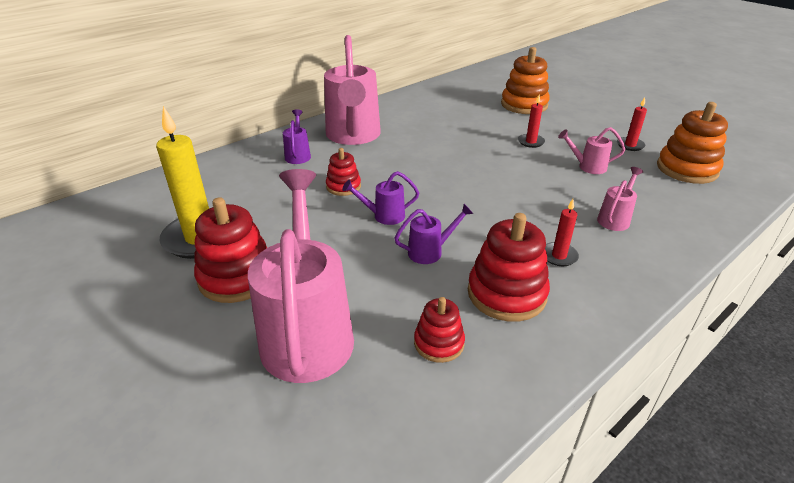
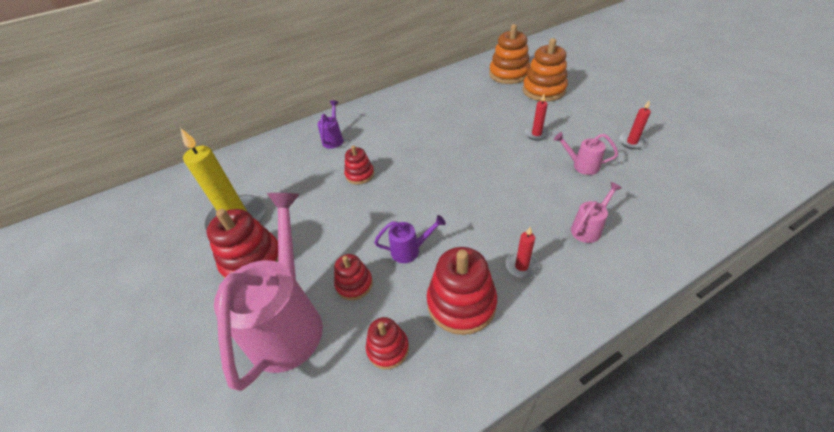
camera: 15 degrees right, 10 degrees up
pink watering can [324,35,381,145] -> none
purple watering can [342,171,419,225] -> none
orange stacking toy [657,102,728,184] -> orange stacking toy moved to [489,24,530,84]
none -> red stacking toy [334,254,373,300]

